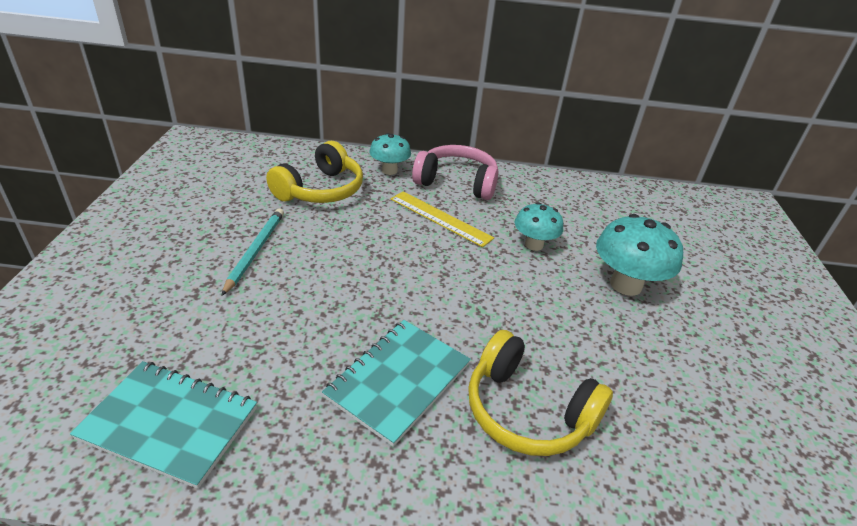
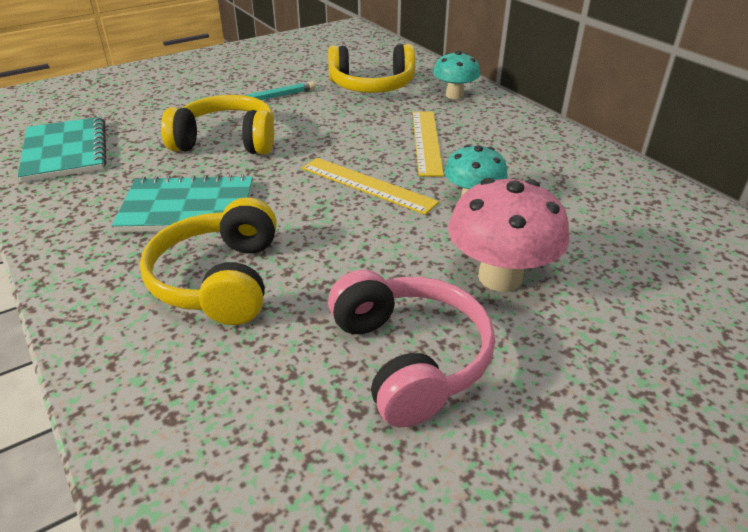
camera: 55 degrees right, 0 degrees up
pink headphones [412,145,499,200] -> pink headphones moved to [328,270,495,427]
turquoise mushroom [596,214,683,296] -> pink mushroom [448,178,569,292]
none -> yellow headphones [161,95,274,155]
none -> yellow ruler [302,158,439,215]

